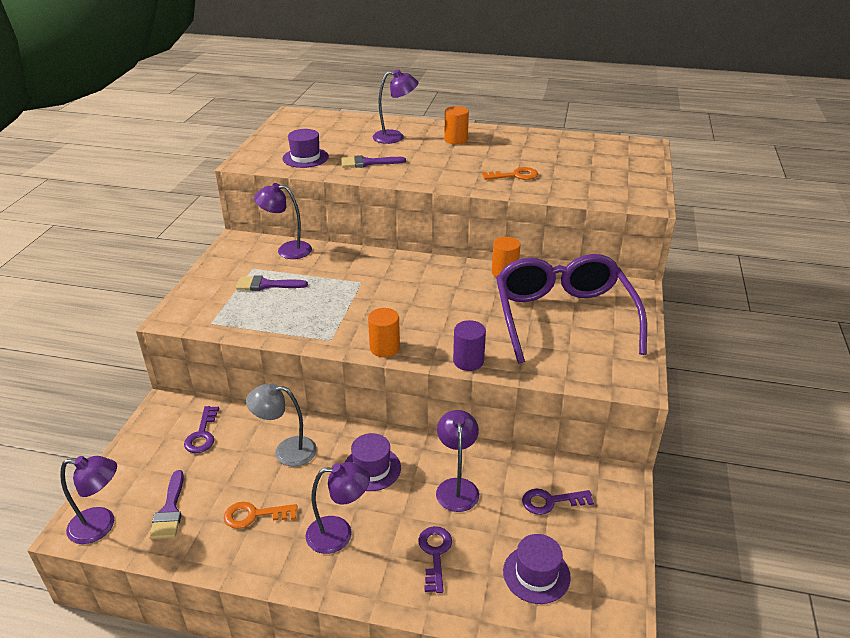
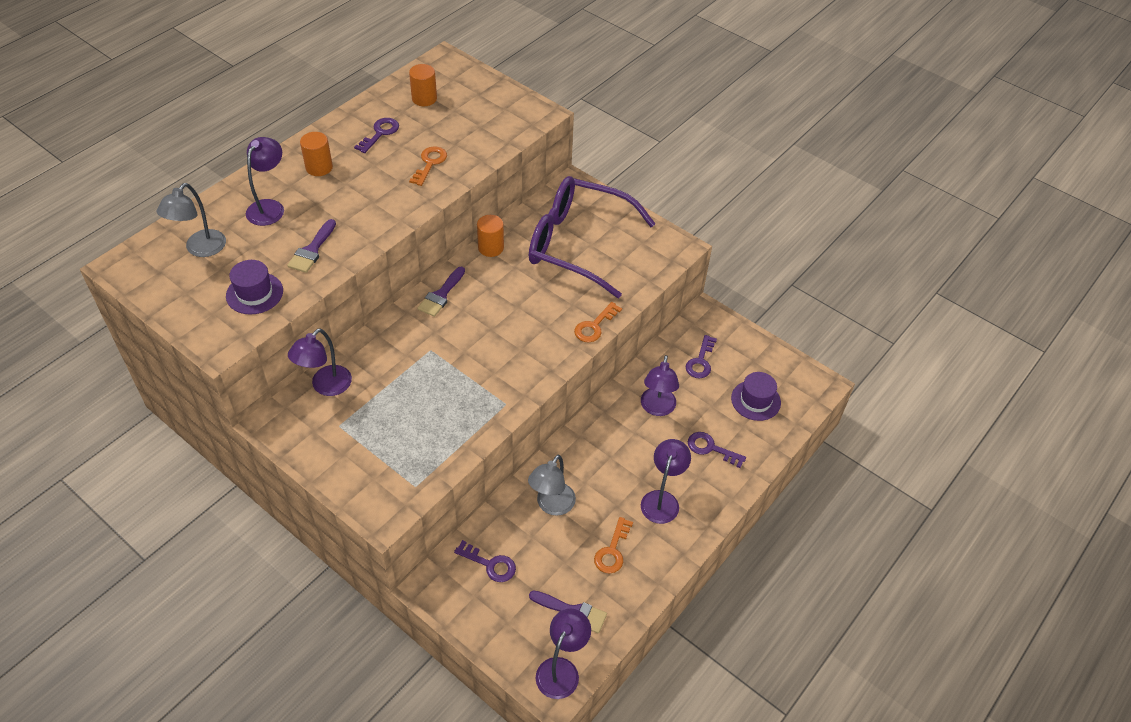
camera: 65 degrees left, 15 degrees up
purple brush [236,275,308,291] -> purple brush moved to [418,266,465,317]
purple hat [345,433,401,491] -> none
orange cylinder [368,308,400,357] -> orange cylinder moved to [409,64,437,106]
purple lamp [436,410,479,512] -> purple lamp turned 105 degrees counterclockwise [641,355,679,416]
purple cylinder [453,320,486,371] -> orange key [574,302,622,342]
none -> grey lamp [156,183,226,257]
none -> purple key [354,118,399,153]

